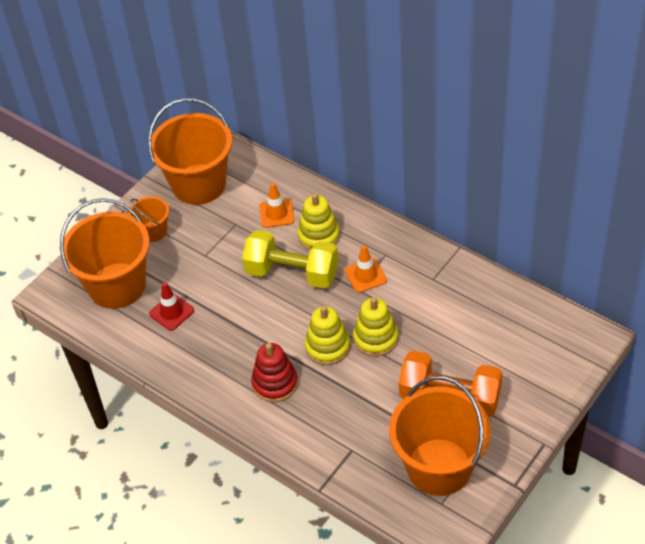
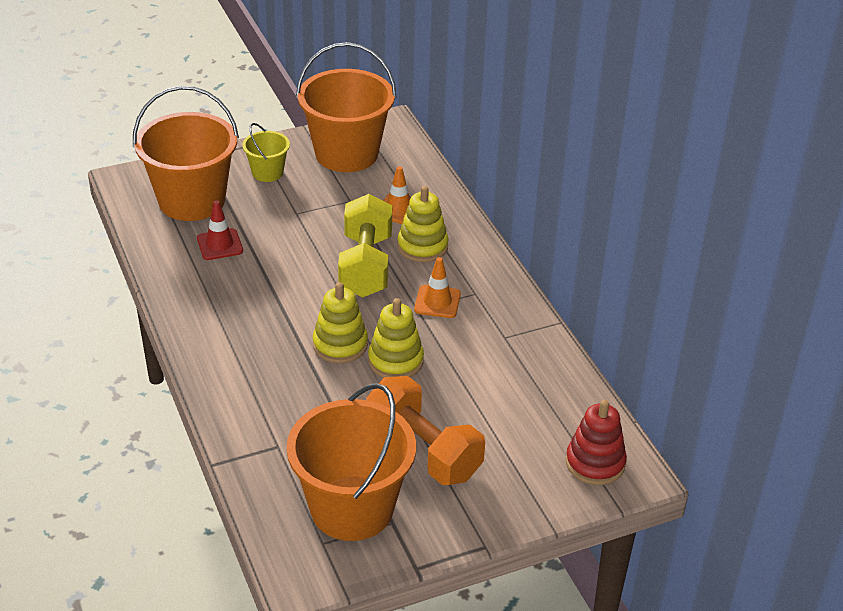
camera: 25 degrees right, 10 degrees down
orange bucket [128,197,169,242] -> yellow bucket [242,123,290,182]
yellow dumbbell [242,230,338,289] -> yellow dumbbell turned 45 degrees clockwise [338,194,392,298]
red stacking toy [251,343,298,402] -> red stacking toy moved to [566,400,627,485]

